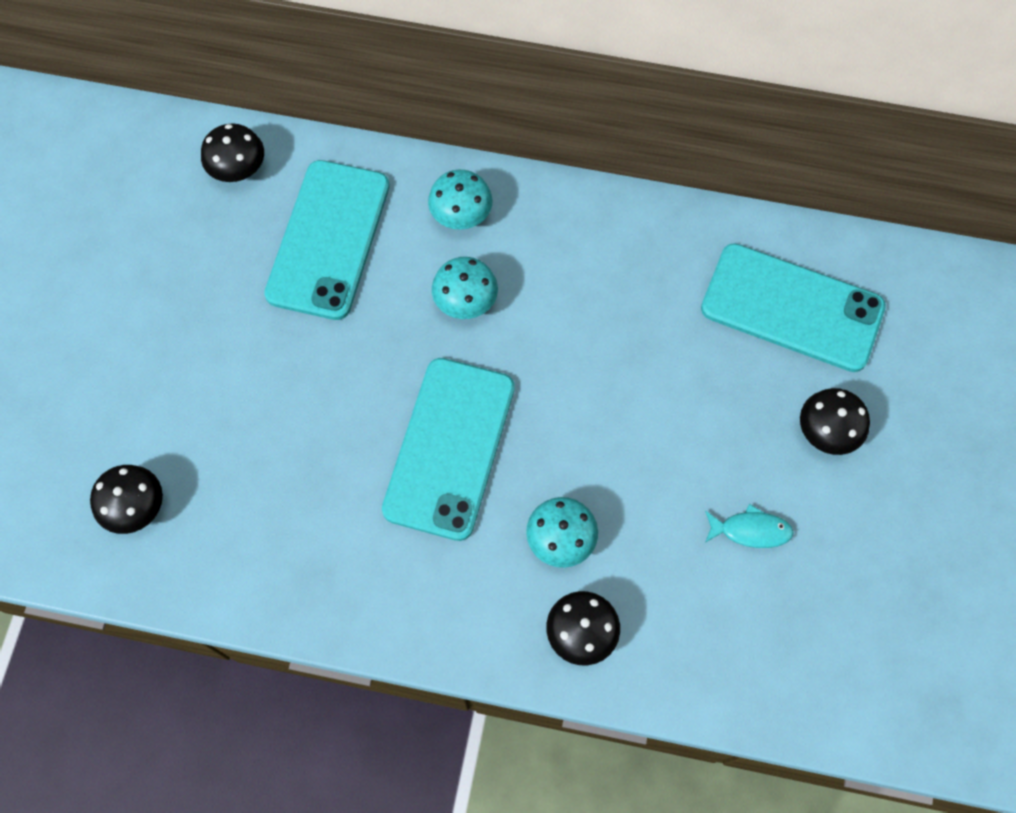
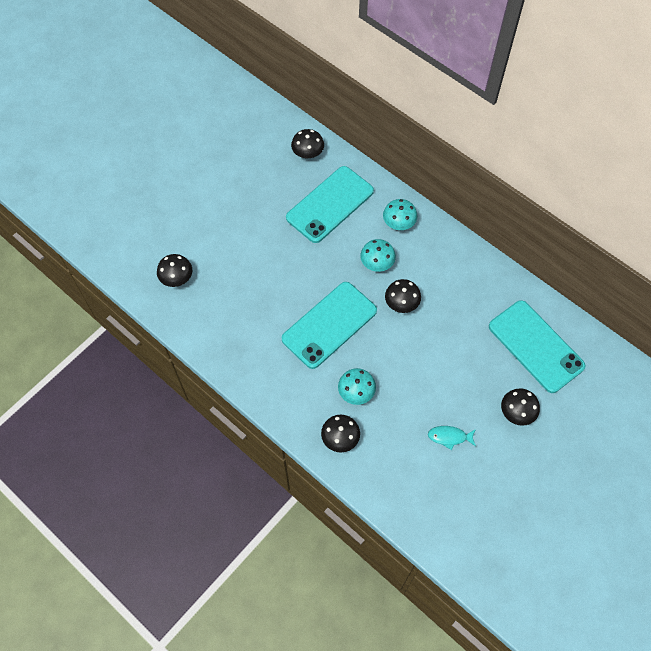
camera: 30 degrees right, 5 degrees down
turquoise fish [705,504,794,548] -> turquoise fish turned 150 degrees clockwise [428,426,476,450]
none -> black mushroom [385,279,421,313]

